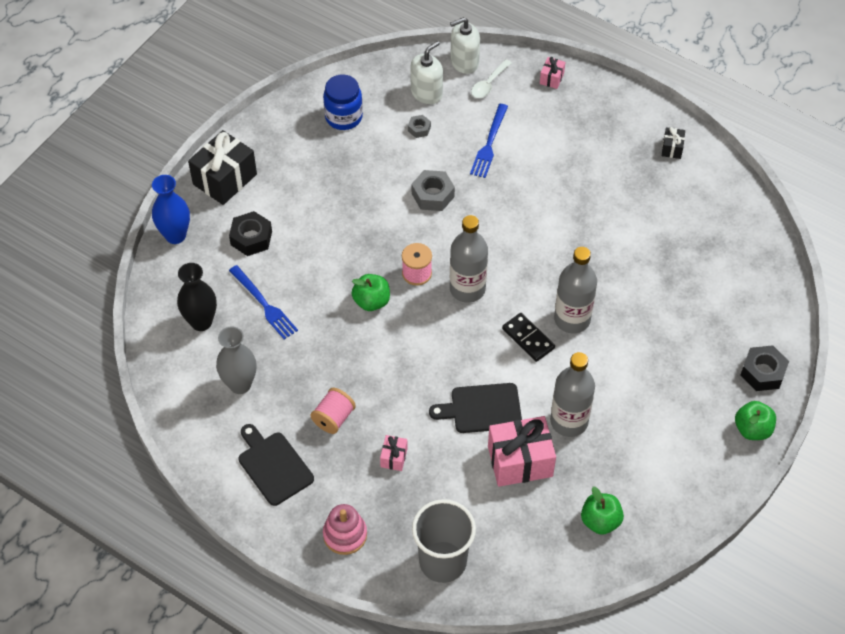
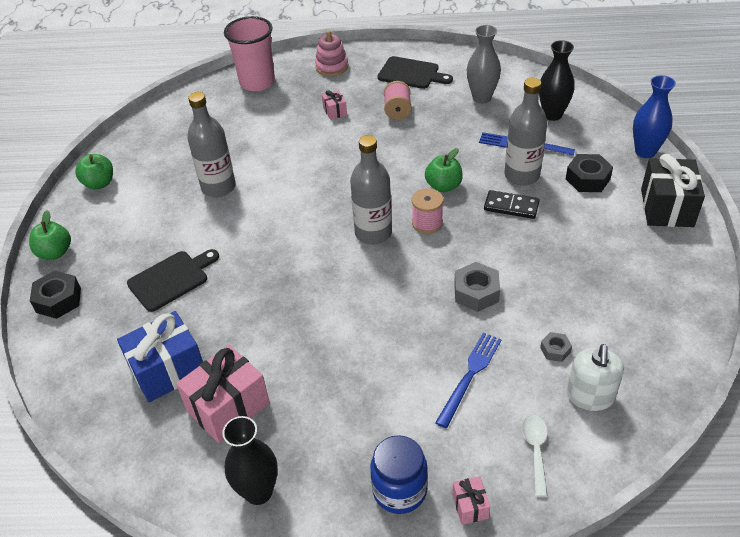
camera: 150 degrees right, 10 degrees down
blue jar [323,75,363,130] -> blue jar moved to [370,435,428,514]
grey cup [412,499,476,583] -> pink cup [224,16,275,91]
black cutting board [429,383,522,433] -> black cutting board moved to [127,249,219,312]
white soap dispenser [450,17,480,74] -> none
blue fork [470,104,508,178] -> blue fork turned 45 degrees clockwise [435,332,502,428]
pink gift [488,416,556,487] -> pink gift moved to [176,345,270,443]
black domino [502,313,555,362] -> black domino moved to [484,190,540,219]
grey bottle [554,247,597,333] -> grey bottle moved to [505,78,547,186]
green apple [581,486,624,535] -> green apple moved to [75,154,113,190]
black gift [662,127,685,159] -> black vase [222,416,278,505]
none -> blue gift [117,311,203,402]

